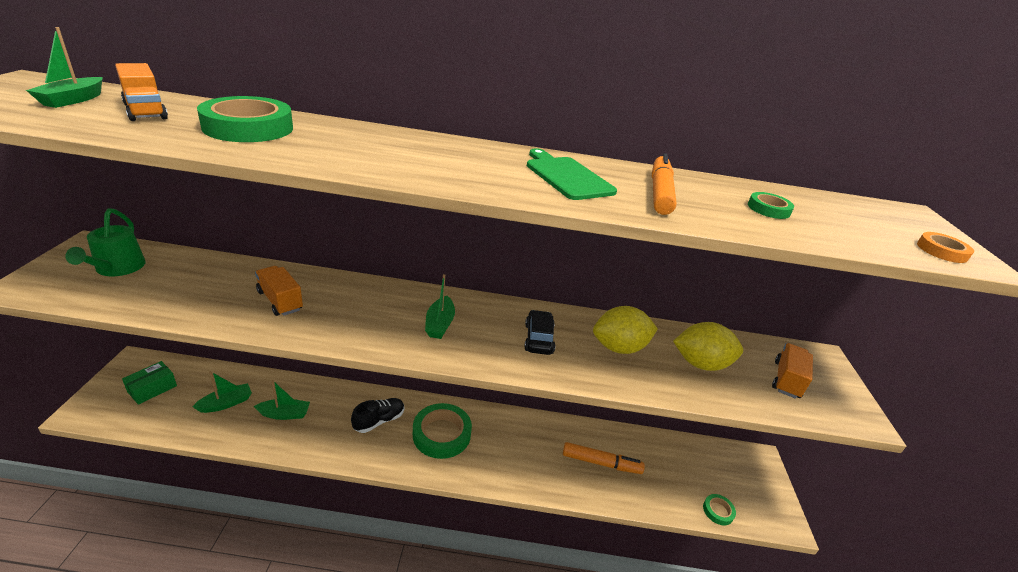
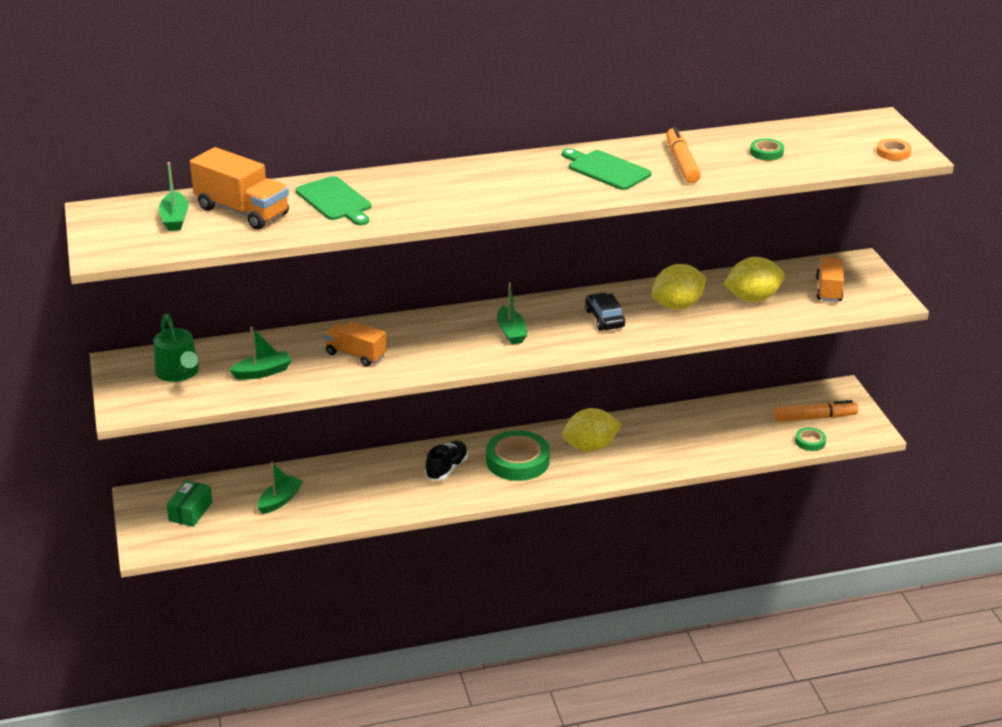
camera: 15 degrees left, 0 degrees up
orange truck [115,63,168,121] -> orange truck [190,147,289,230], size x1.52
green tape [197,96,293,142] -> green cutting board [296,176,371,225]
green boat [254,380,310,420] -> green boat moved to [229,327,292,380]
orange marker [563,442,645,474] -> orange marker moved to [774,400,858,422]
none -> yellow lemon [562,408,622,452]

